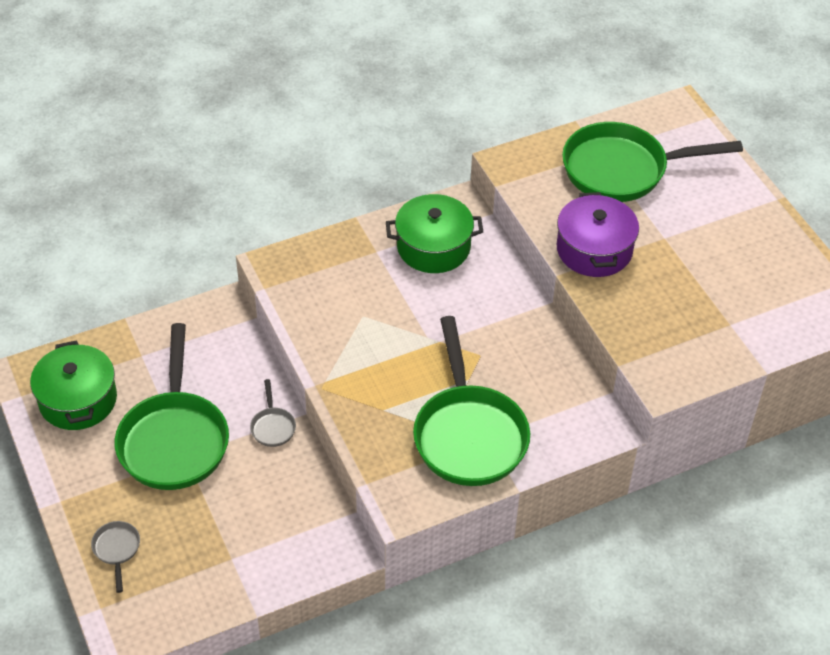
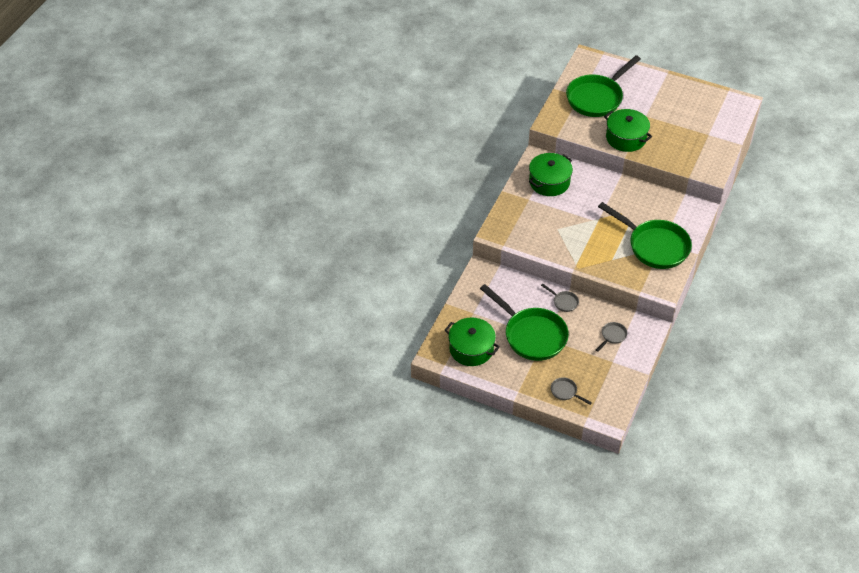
camera: 40 degrees left, 0 degrees up
purple pot [557,192,639,277] -> green pot [604,109,652,152]
none -> grey pan [596,322,627,352]

